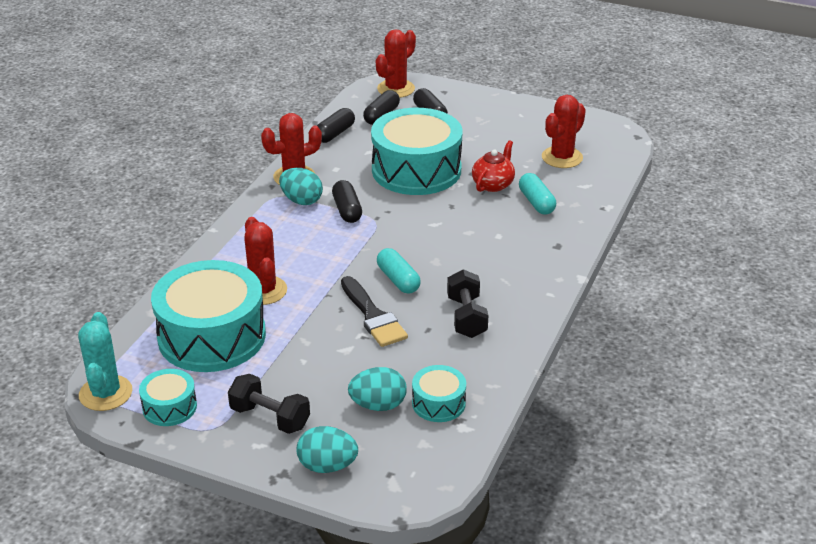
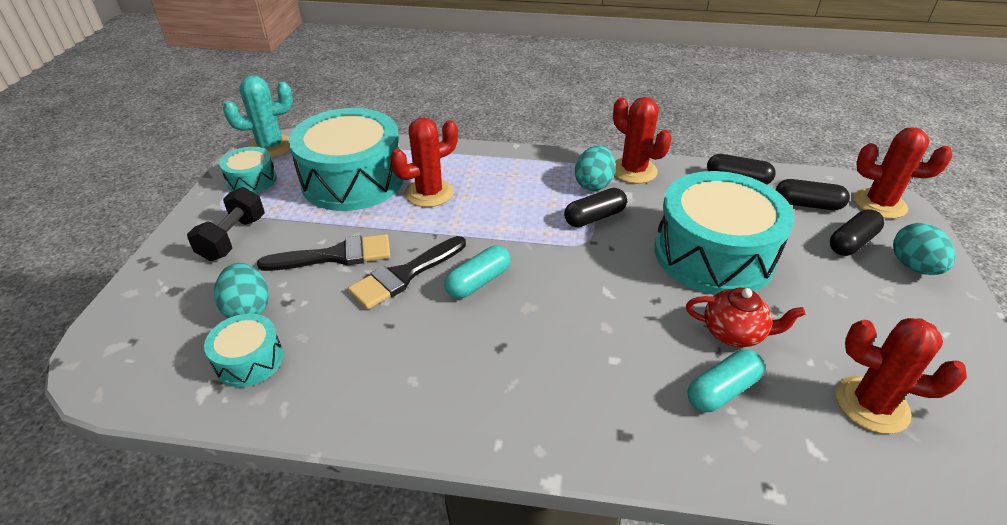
camera: 75 degrees right, 5 degrees up
turquoise egg [296,426,358,473] -> turquoise egg moved to [893,223,956,275]
black dumbbell [447,269,489,338] -> none
none -> black brush [257,234,390,271]

